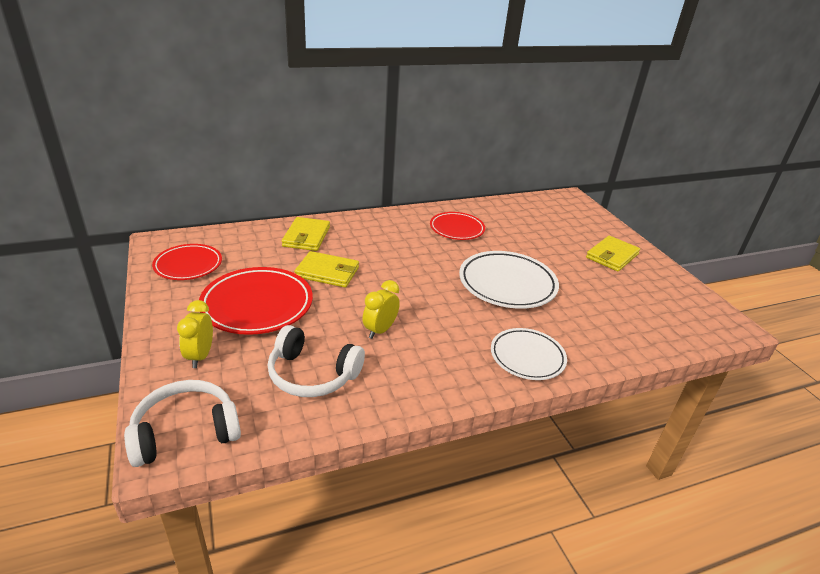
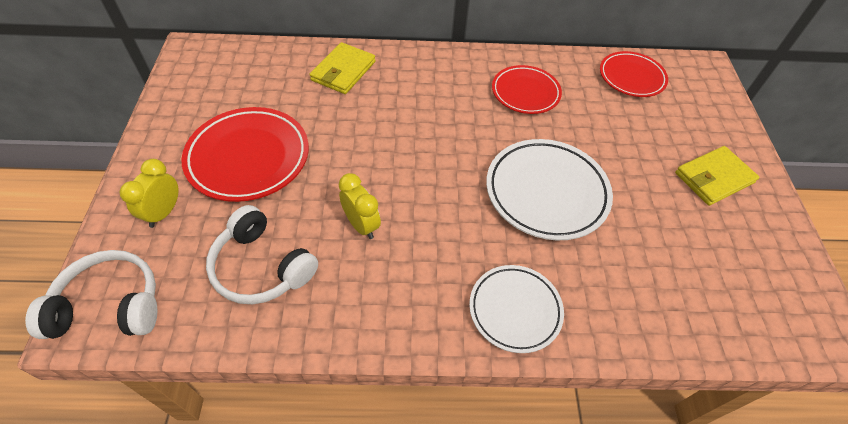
camera: 20 degrees right, 20 degrees up
red plate [152,244,222,280] -> red plate moved to [600,51,668,97]
yellow wallet [294,251,359,288] -> none
yellow clock [362,280,400,339] -> yellow clock turned 90 degrees clockwise [339,173,381,239]

